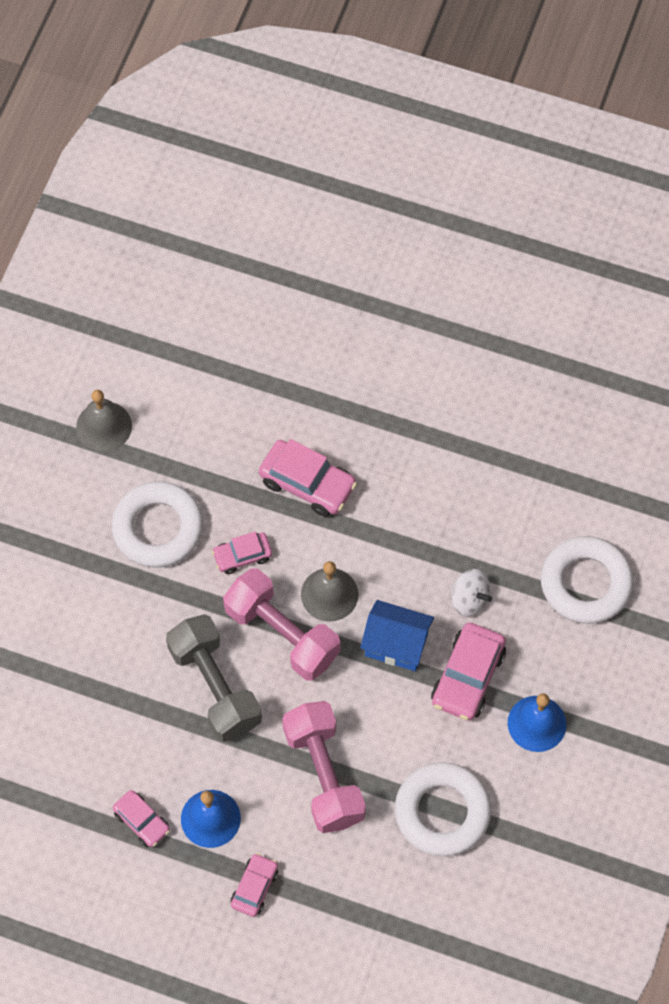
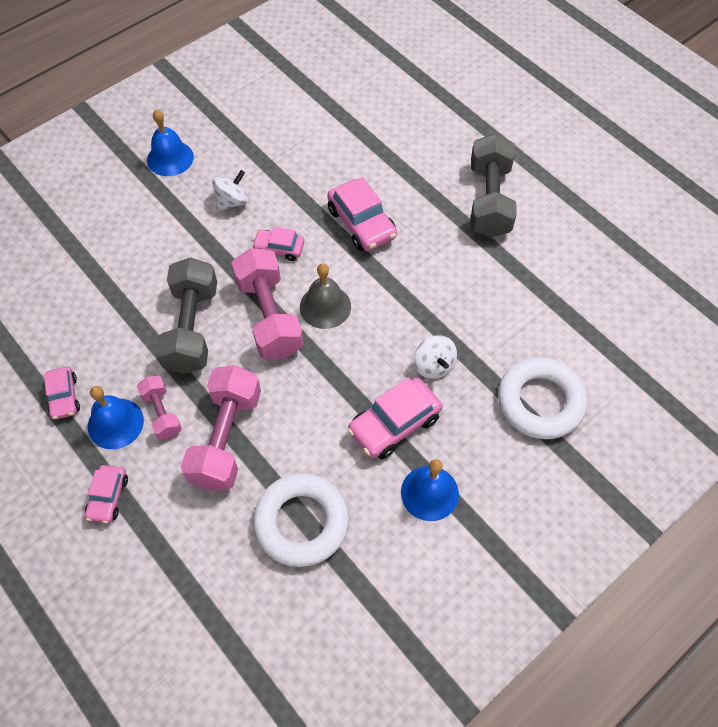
camera: 30 degrees right, 5 degrees down
grey bell [76,390,132,452] -> none
white ring [112,481,203,568] -> white spinning top [212,170,249,211]
pink car [231,853,278,917] -> pink car turned 135 degrees clockwise [85,465,128,523]
blue house [360,600,434,671] -> none
none -> pink dumbbell [137,376,182,440]
none -> blue bell [147,109,194,176]
none -> grey dumbbell [471,133,517,238]

